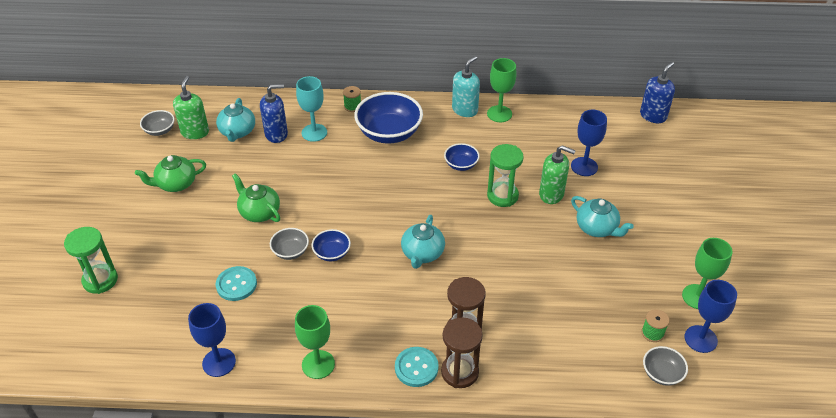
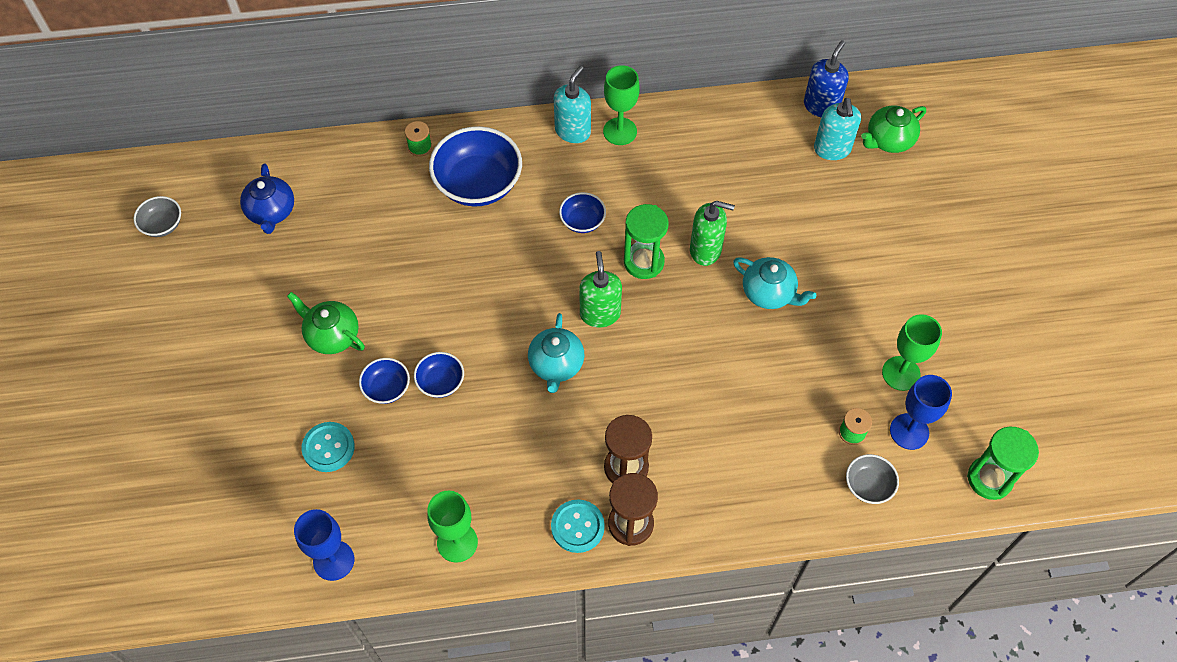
camera: 10 degrees left, 15 degrees up
green hourglass [64,227,118,294] -> green hourglass moved to [967,427,1039,500]
green teapot [135,155,206,192] -> green teapot moved to [861,106,926,153]
green soap dispenser [173,76,209,139] -> green soap dispenser moved to [579,251,622,327]
turquoise teapot [216,98,255,142] -> blue teapot [240,164,294,234]
blue soap dispenser [260,84,288,143] -> none
grey bowl [270,228,309,260] -> blue bowl [359,358,410,404]
turquoise goblet [296,76,327,142] -> none
blue goblet [571,110,607,176] -> none
none -> turquoise soap dispenser [814,98,861,160]

